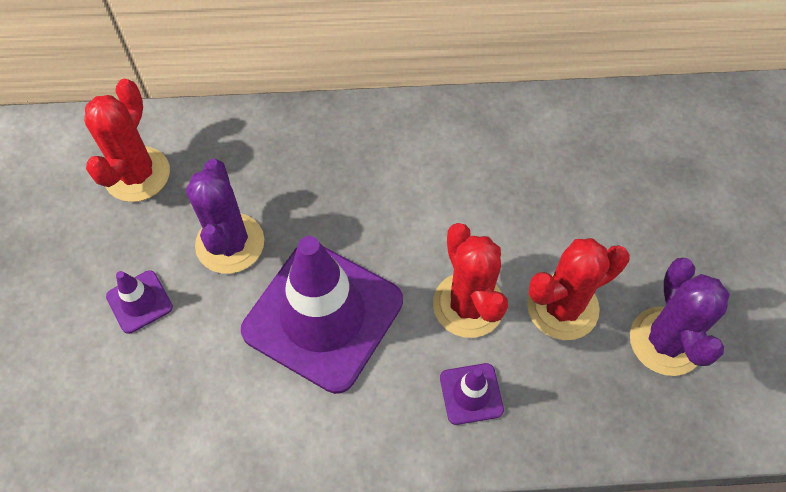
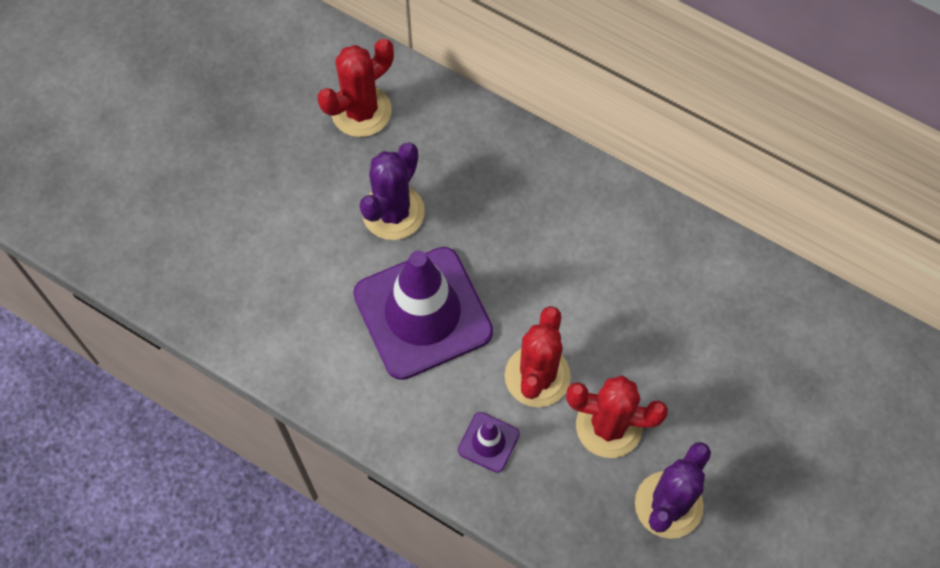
camera: 35 degrees right, 5 degrees up
purple traffic cone [106,270,173,334] -> none

